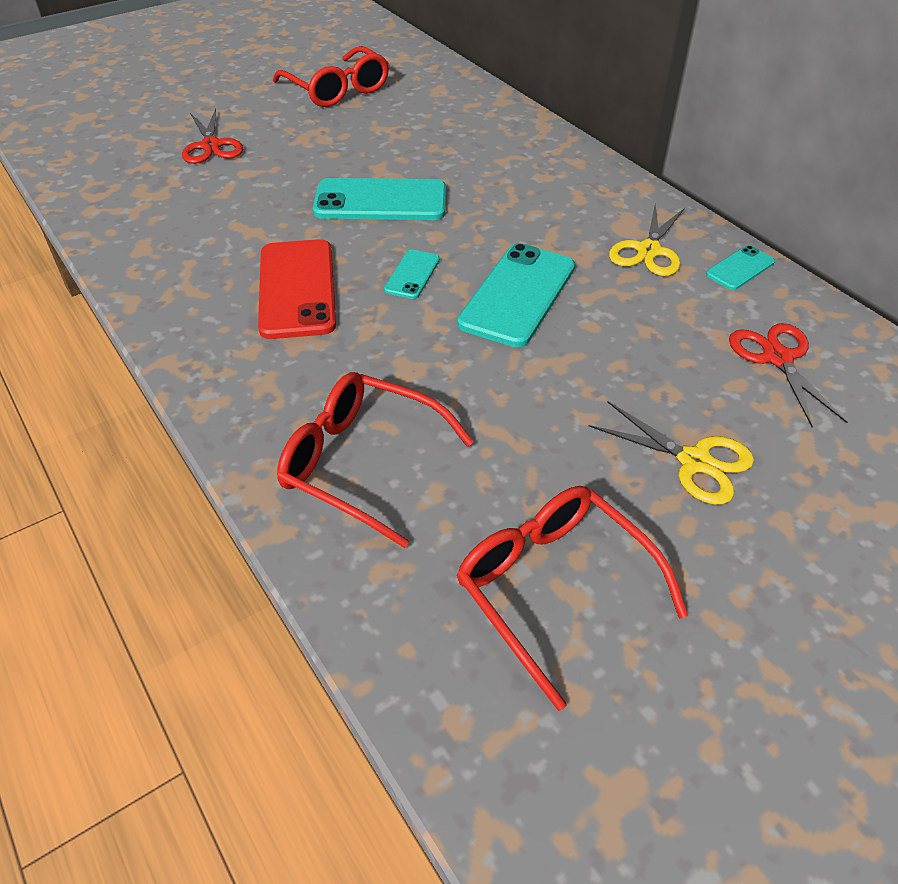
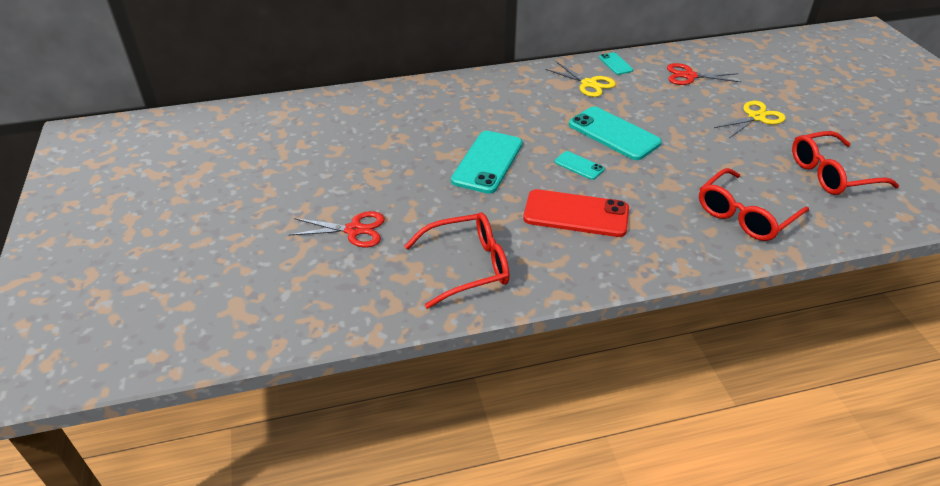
camera: 70 degrees left, 5 degrees down
red glasses [273,46,389,107] -> red glasses moved to [404,213,510,309]

